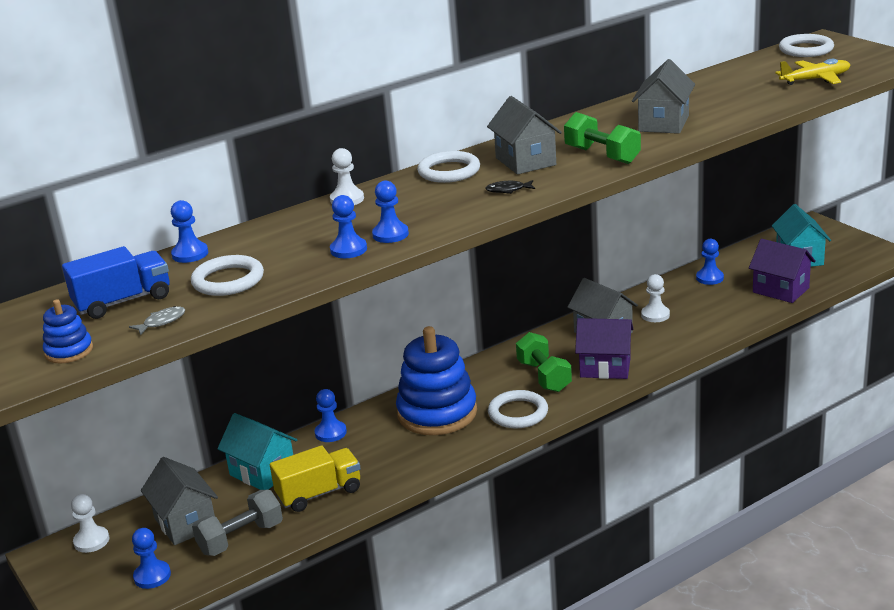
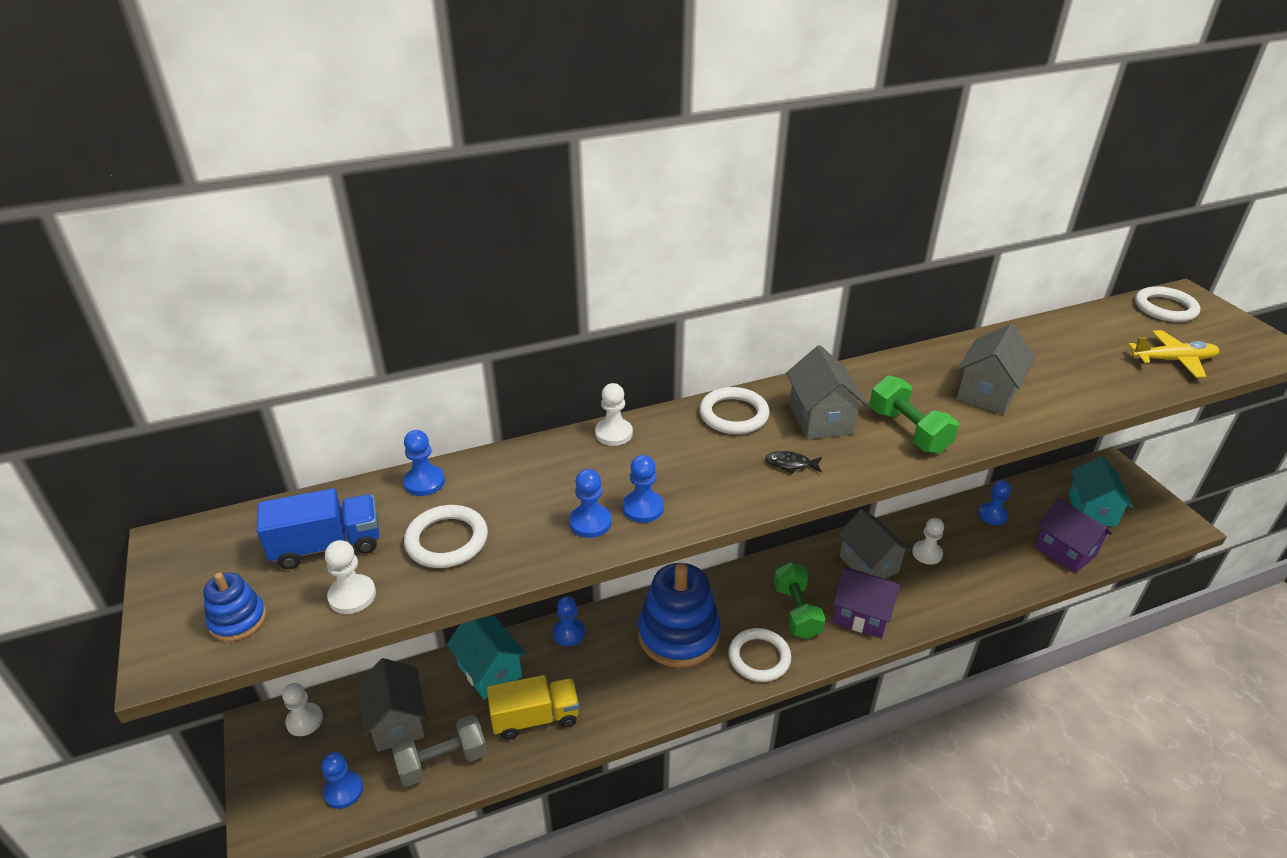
camera: 10 degrees right, 10 degrees up
grey fish [129,306,185,335] -> white pawn [325,540,376,614]

